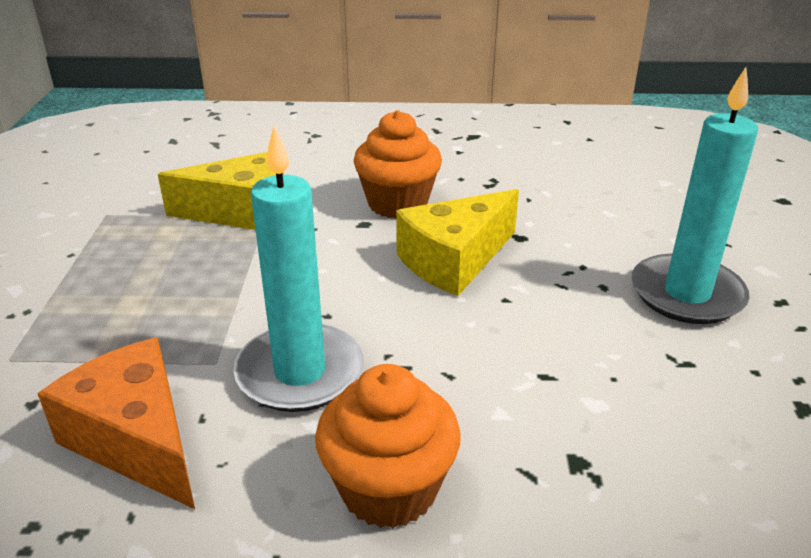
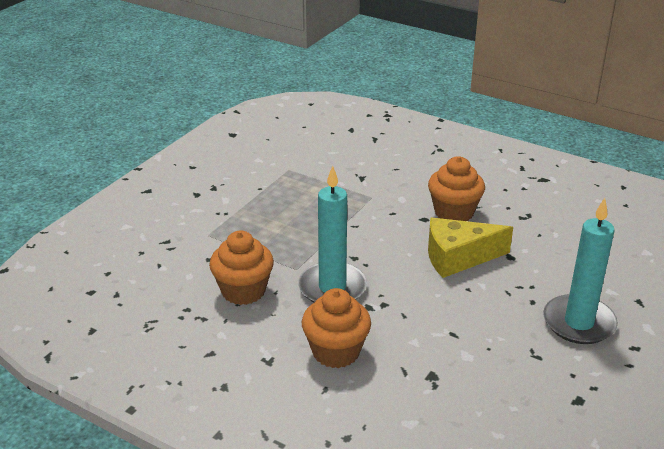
camera: 30 degrees right, 0 degrees up
orange cheese [37,337,195,509] -> orange cupcake [209,231,274,305]
yellow cheese [158,152,284,230] -> none

